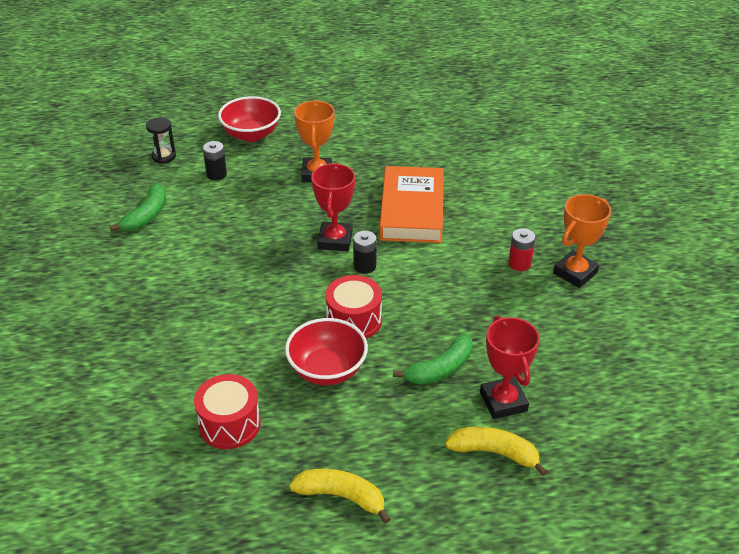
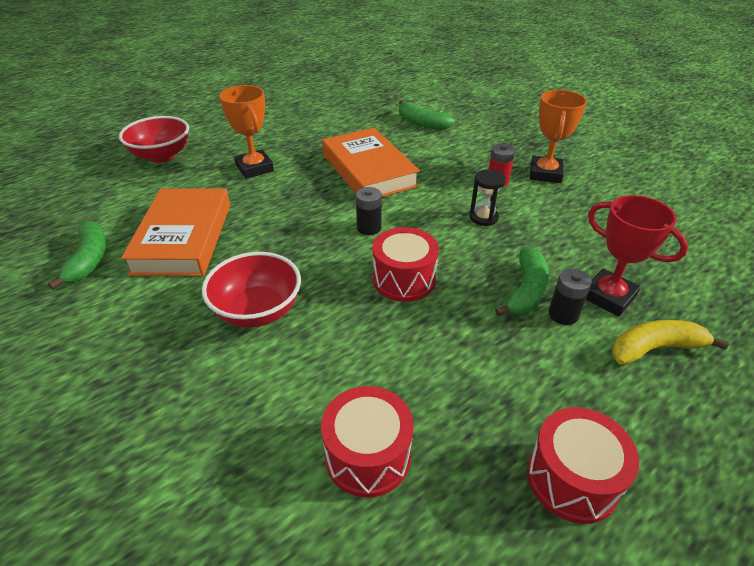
camera: 30 degrees left, 0 degrees up
black hourglass [146,117,176,164] -> black hourglass moved to [469,169,506,226]
black battery [203,141,227,180] -> black battery moved to [549,269,592,325]
red bowl [285,318,368,385] -> red bowl moved to [202,252,301,328]
yellow banana [289,469,390,524] -> red drum [527,407,639,524]
red trophy [311,163,355,251] -> none
none -> orange book [121,188,230,276]
none -> green banana [399,100,455,130]

